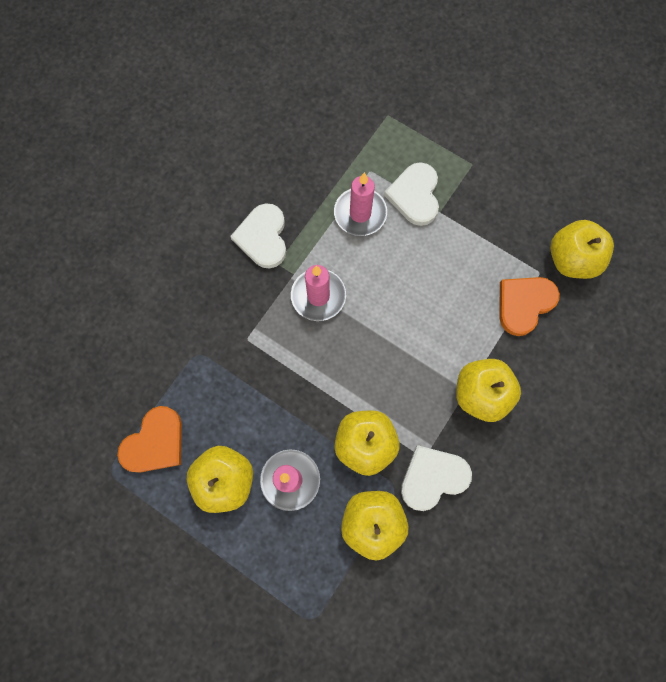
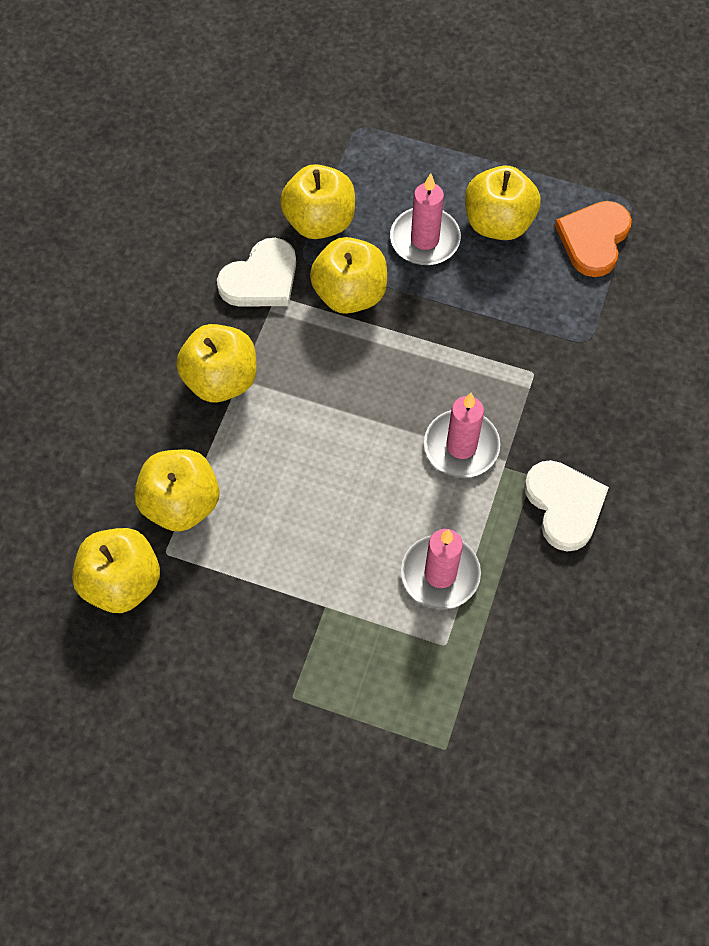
camera: 165 degrees right, 10 degrees down
white heart [384,162,439,226] -> none
orange heart [499,277,560,336] -> yellow apple [134,449,220,532]

